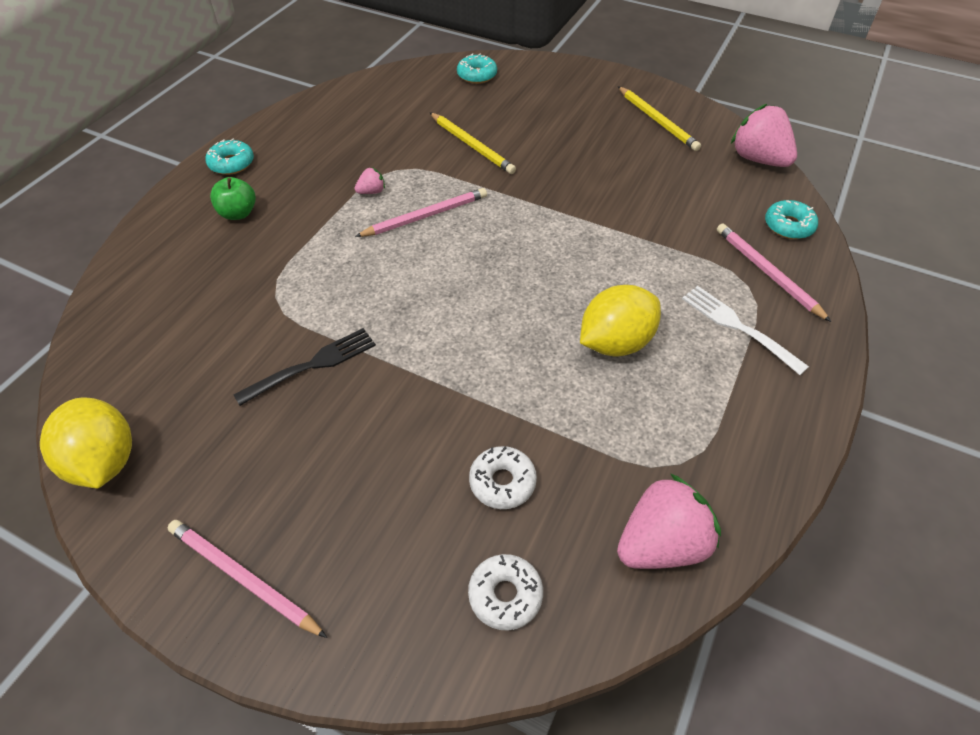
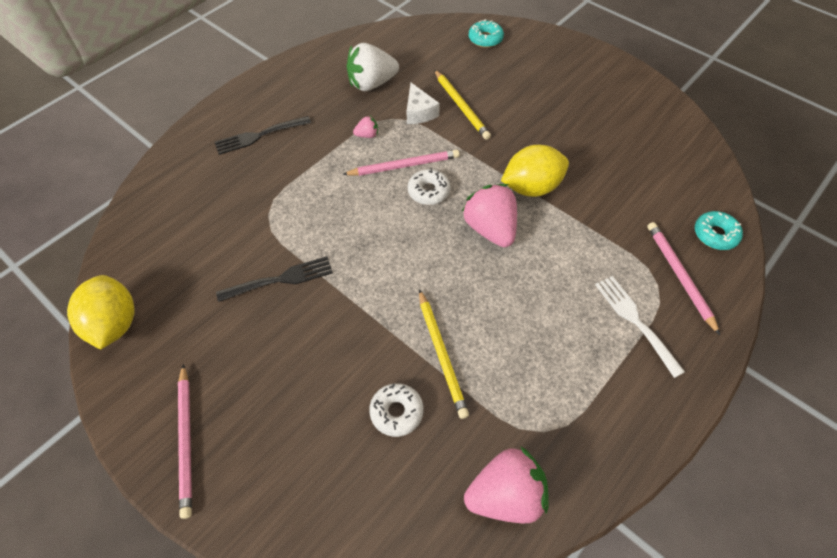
camera: 15 degrees right, 5 degrees up
pink pencil [168,520,327,638] -> pink pencil turned 150 degrees counterclockwise [178,364,192,519]
turquoise donut [205,139,254,175] -> none
green apple [210,177,256,220] -> black fork [215,116,311,155]
white donut [468,554,543,631] -> white donut moved to [408,168,451,205]
yellow lemon [580,285,661,356] -> yellow lemon moved to [501,145,569,197]
yellow pencil [618,86,701,151] -> yellow pencil moved to [419,289,469,419]
pink strawberry [731,104,797,167] -> pink strawberry moved to [462,184,517,247]
none -> white strawberry [346,43,399,91]
none -> white cheese [407,83,440,124]

